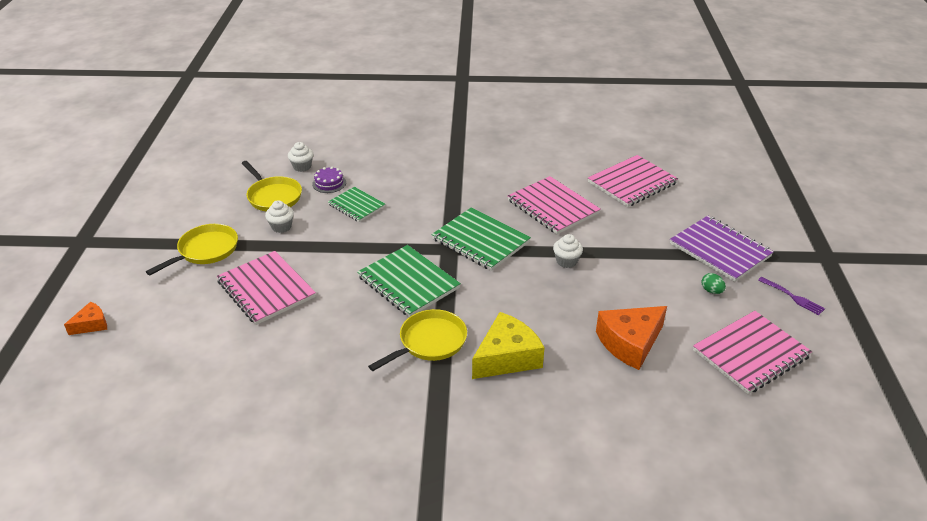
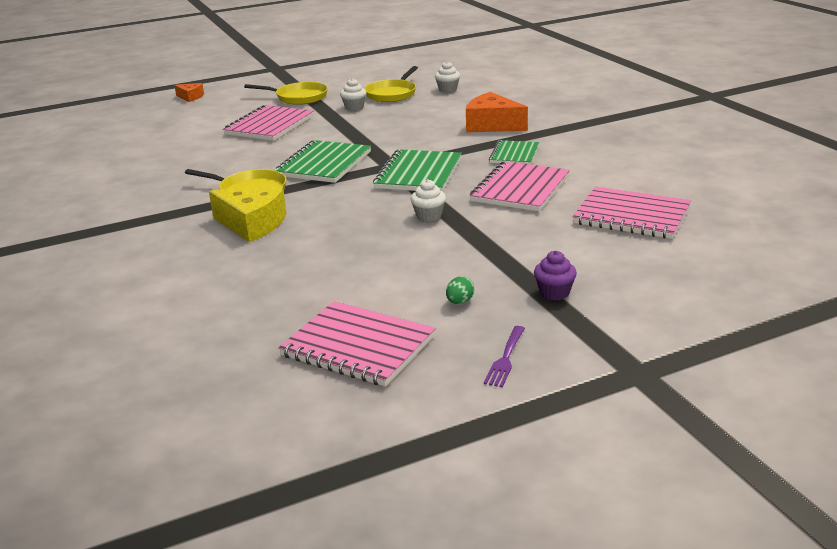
camera: 65 degrees right, 10 degrees down
purple cake [312,167,346,193] -> none
green notebook [328,187,385,222] -> green notebook moved to [489,140,539,164]
orange cheese [596,306,667,370] -> orange cheese moved to [466,92,528,132]
purple notebook [670,216,774,282] -> purple cupcake [534,251,577,300]

